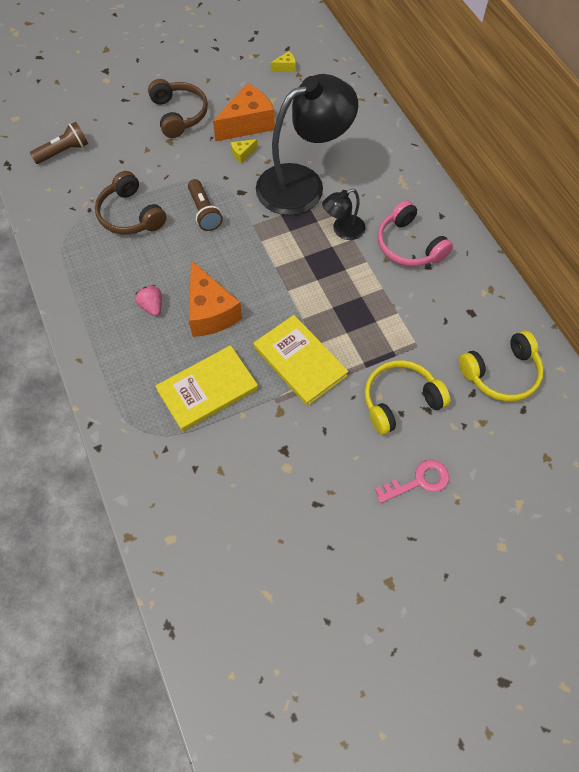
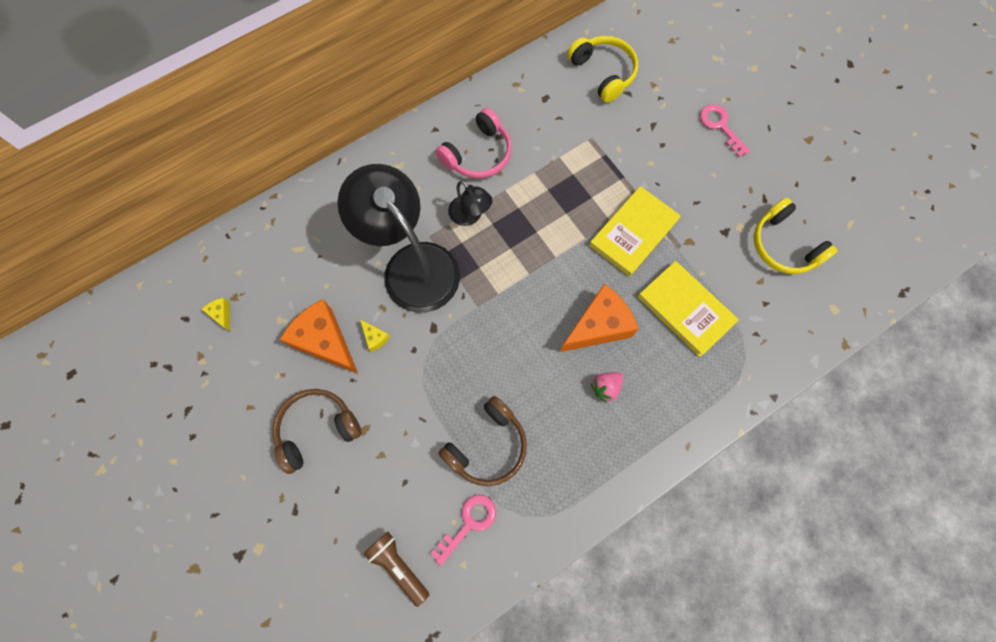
camera: 100 degrees left, 10 degrees up
brown flashlight [188,179,223,231] -> none
yellow headphones [365,360,450,435] -> yellow headphones moved to [753,198,837,274]
none -> pink key [431,495,496,566]

